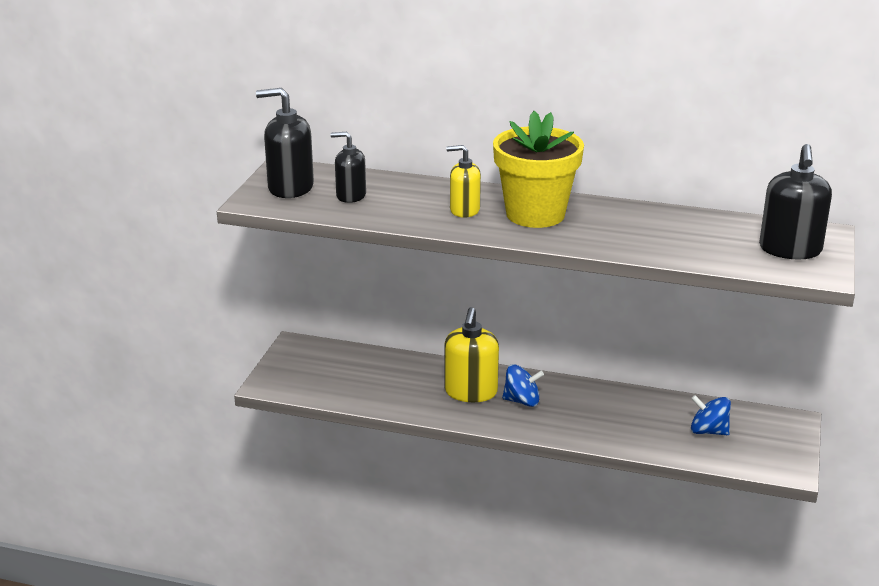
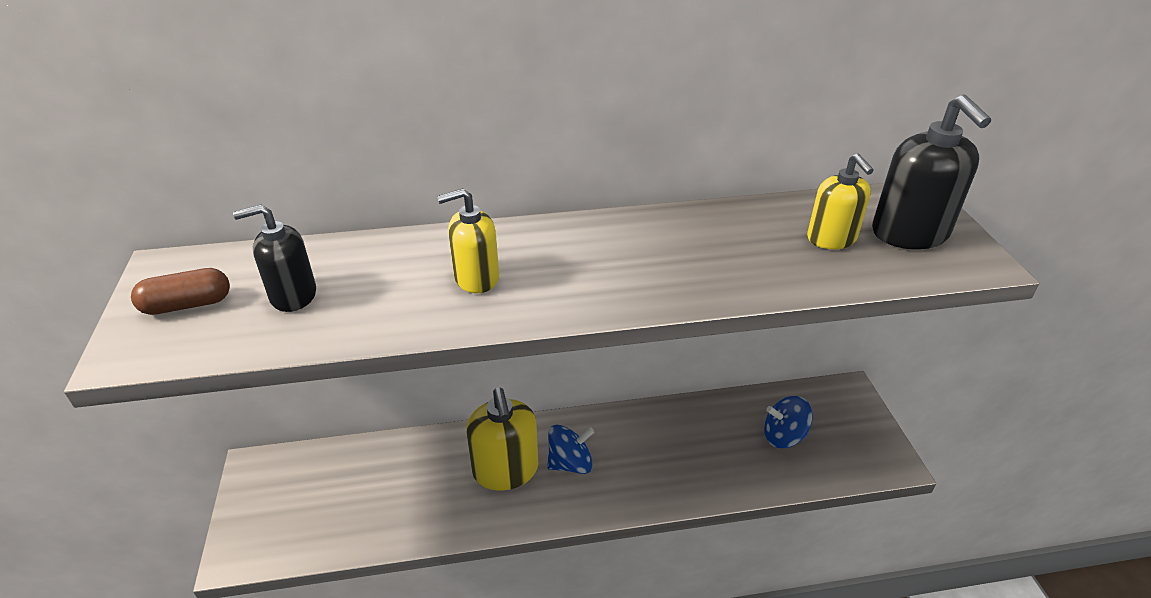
camera: 25 degrees left, 10 degrees up
black soap dispenser [256,88,314,198] -> brown capsule [131,268,230,315]
yellow flower pot [493,111,584,228] -> none
none -> yellow soap dispenser [807,153,874,249]

